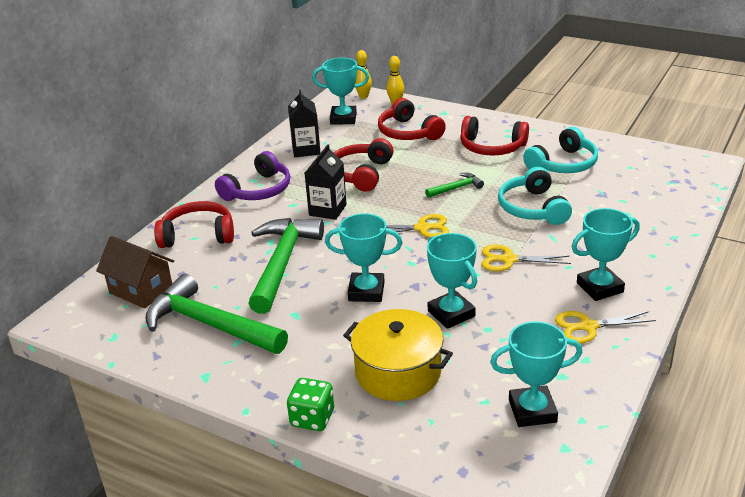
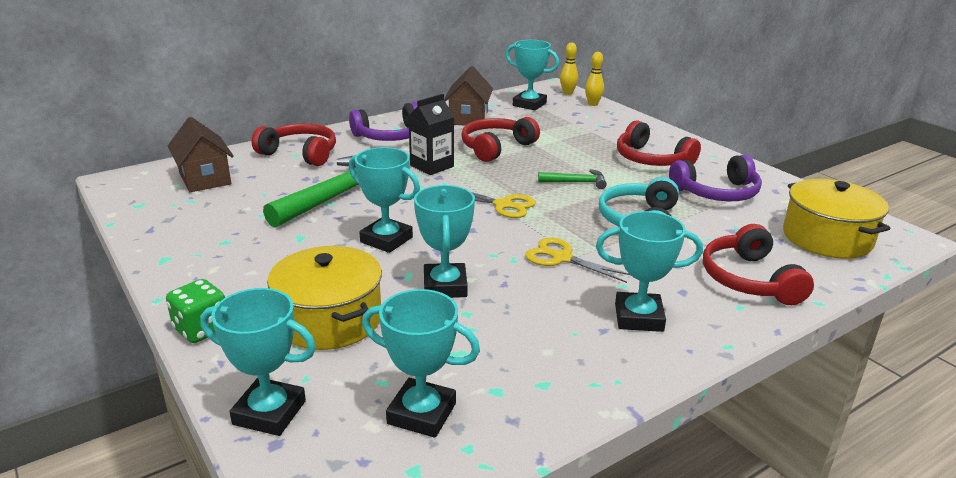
camera: 25 degrees right, 5 degrees down
green hammer [145,274,288,354] -> none
black carton [288,89,320,157] -> brown house [444,66,493,126]
red headphones [378,98,446,140] -> red headphones moved to [703,224,814,305]
turquoise headphones [523,127,598,173] -> purple headphones [669,155,762,202]
yellow scissors [555,311,656,344] -> none
none -> turquoise trophy [200,288,316,436]
none -> yellow pot [783,179,890,259]

